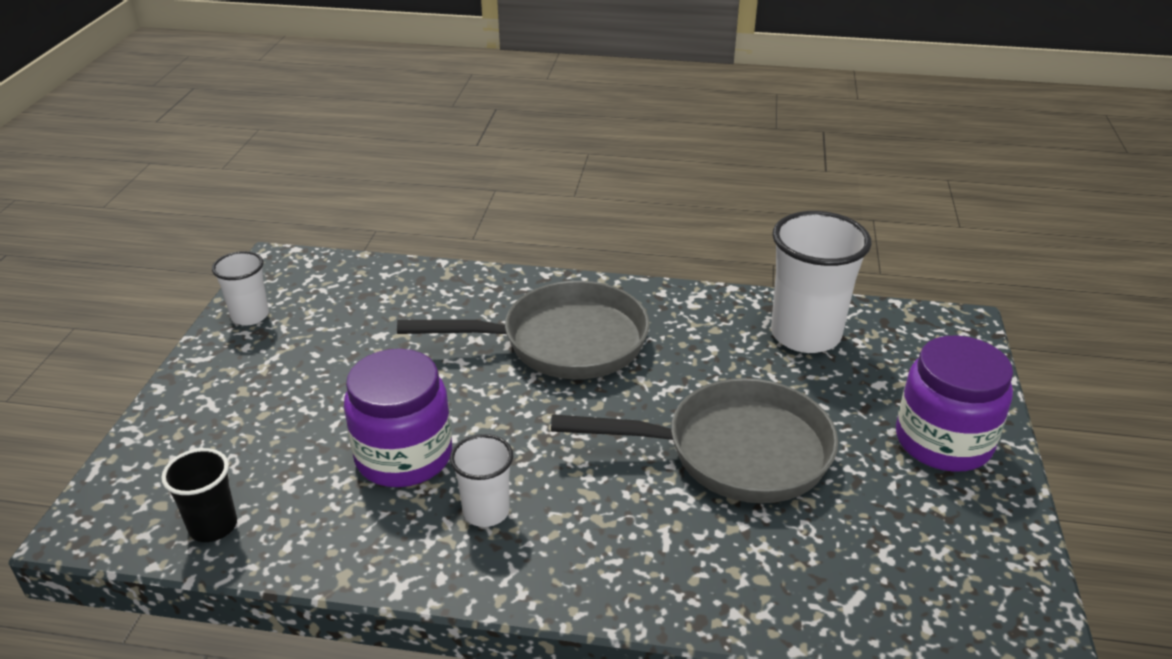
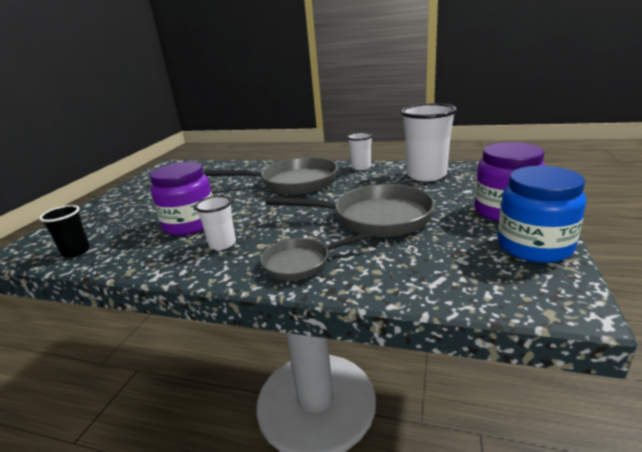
camera: 10 degrees right, 10 degrees down
white cup [212,251,269,325] -> white cup moved to [347,132,373,170]
none -> grey pan [260,232,374,281]
none -> blue jar [497,166,586,263]

